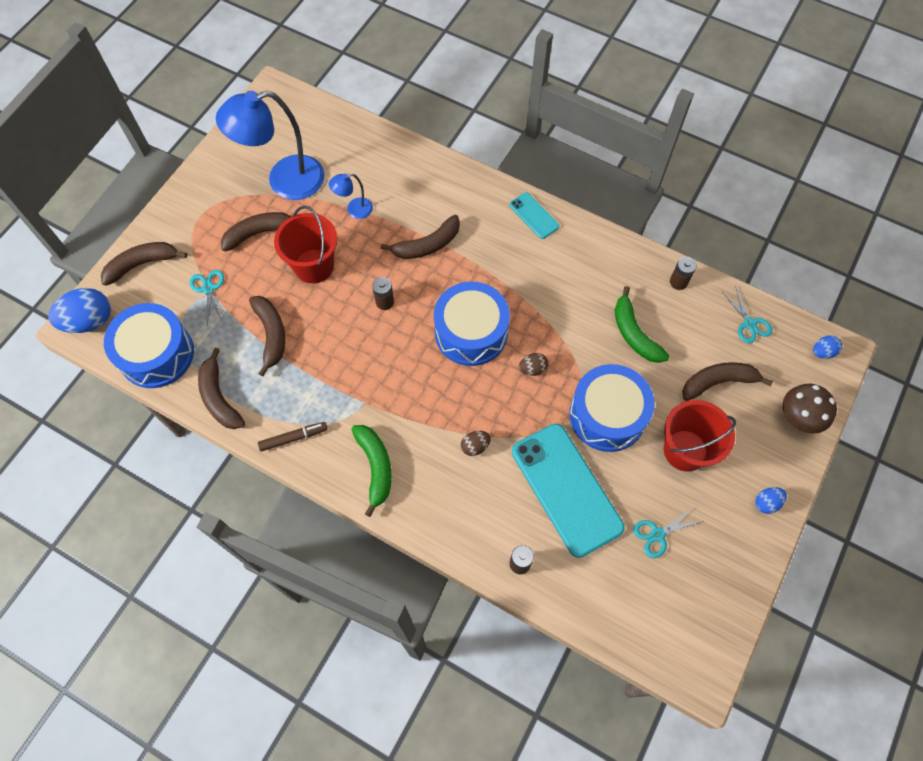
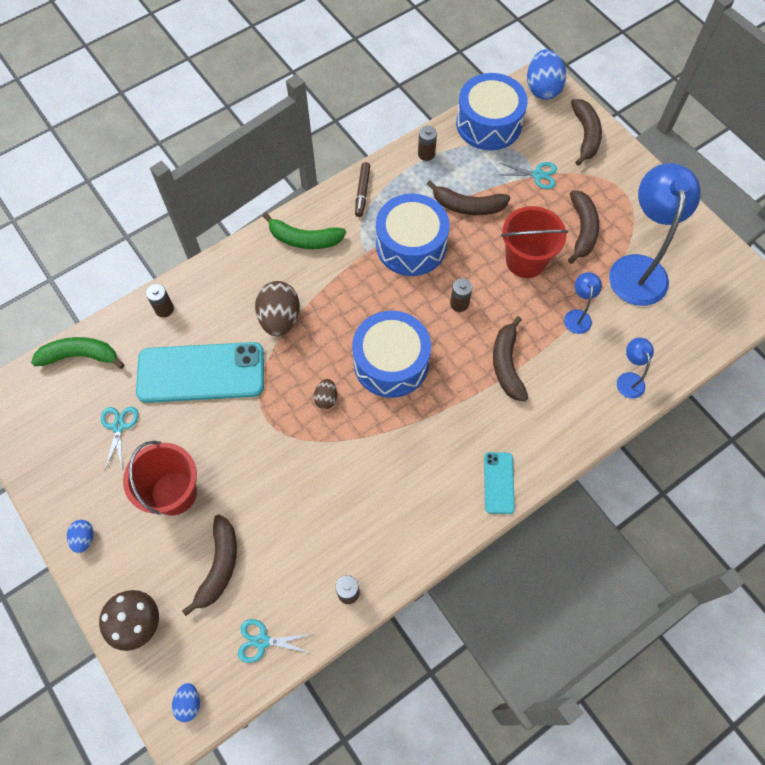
camera: 115 degrees right, 0 degrees up
brown banana [198,348,245,429] -> brown battery [418,126,437,161]
brown egg [461,431,491,456] -> brown egg [255,281,300,336], size x1.95
turquoise phone [509,192,559,239] -> turquoise phone turned 75 degrees counterclockwise [484,452,515,514]
blue drum [570,364,655,452] -> blue drum moved to [376,194,450,276]
green banana [615,286,670,363] -> green banana moved to [31,337,125,369]
none -> blue lamp [617,337,654,399]

